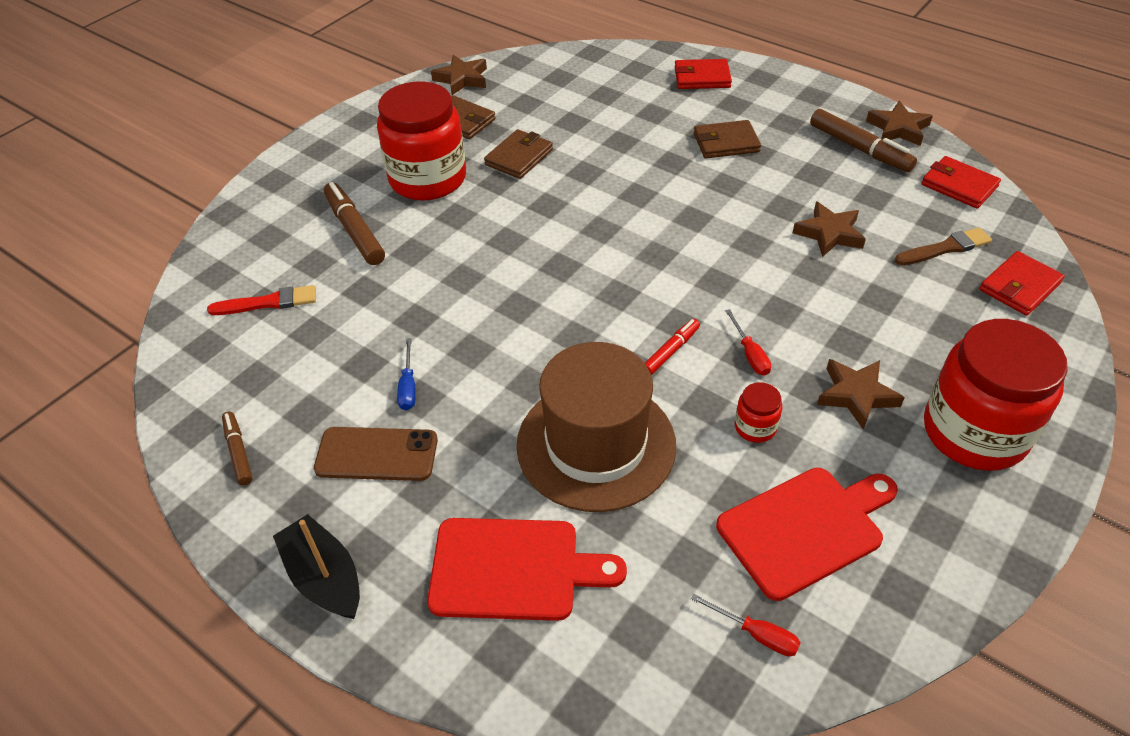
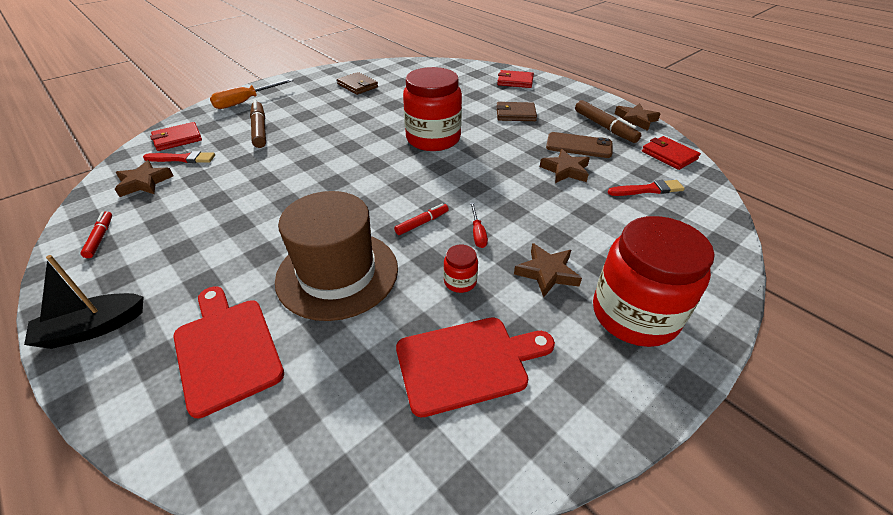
camera: 10 degrees right, 5 degrees down
brown marker [222,412,252,486] -> red marker [80,211,112,258]
black boat [273,514,360,619] -> black boat turned 90 degrees counterclockwise [24,255,144,349]
brown phone [314,427,438,481] -> brown phone moved to [546,132,612,158]
red jar [377,81,466,201] -> red jar moved to [403,67,462,151]
blue screwdriver [397,338,416,411] -> none
red cutting board [427,518,627,621] -> red cutting board turned 135 degrees counterclockwise [173,286,284,418]
brown star [431,55,487,95] -> brown star moved to [115,160,174,197]
brown wallet [484,129,553,179] -> none
red screwdriver [691,594,800,656] -> none
brown brush [895,227,992,265] -> red brush [607,180,685,196]
red wallet [980,251,1065,316] -> red wallet moved to [150,122,202,151]
none -> orange screwdriver [210,79,294,109]

